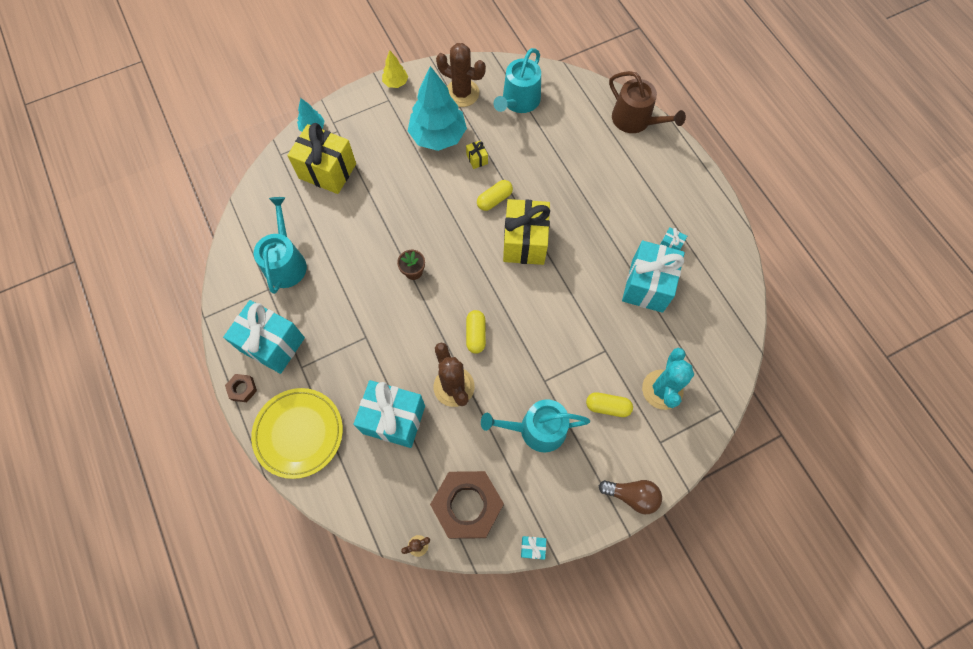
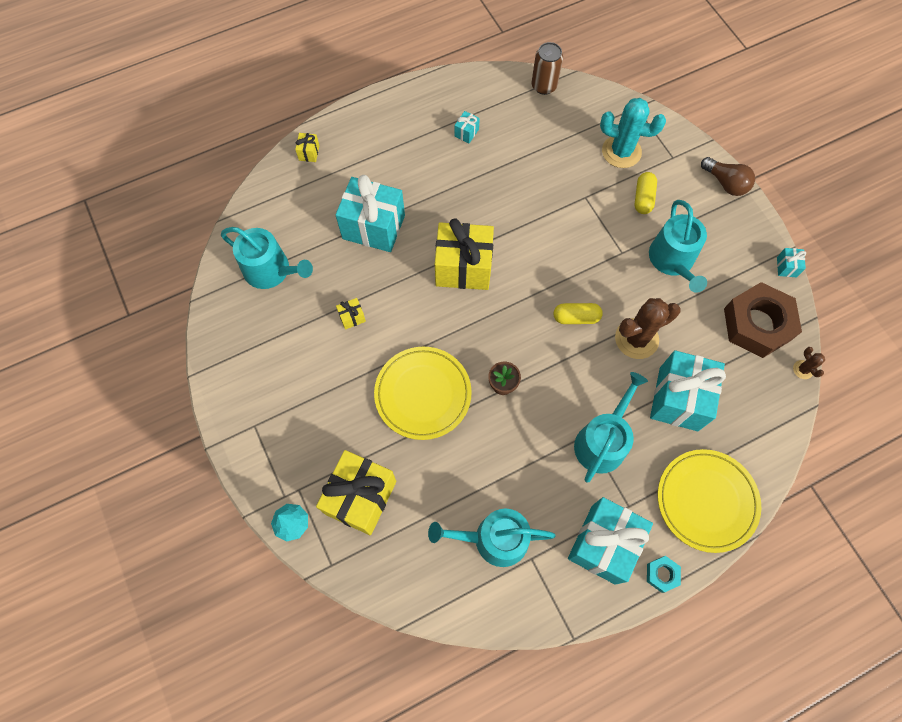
camera: 90 degrees left, 0 degrees up
brown nut [225,374,257,402] -> turquoise nut [647,556,681,593]
yellow tree [382,50,408,88] -> none
turquoise tree [408,66,467,151] -> none
brown cactus [436,43,486,107] -> none
yellow capsule [477,180,513,211] -> none
brown light bulb [599,480,662,514] -> brown light bulb turned 120 degrees clockwise [701,157,755,196]
brown watering can [609,71,686,133] -> yellow gift [295,133,319,162]
turquoise gift [622,240,685,313] -> turquoise gift moved to [336,175,405,252]
none -> yellow plate [374,347,472,440]
none -> brown can [531,42,563,95]
none -> turquoise watering can [574,372,648,482]

